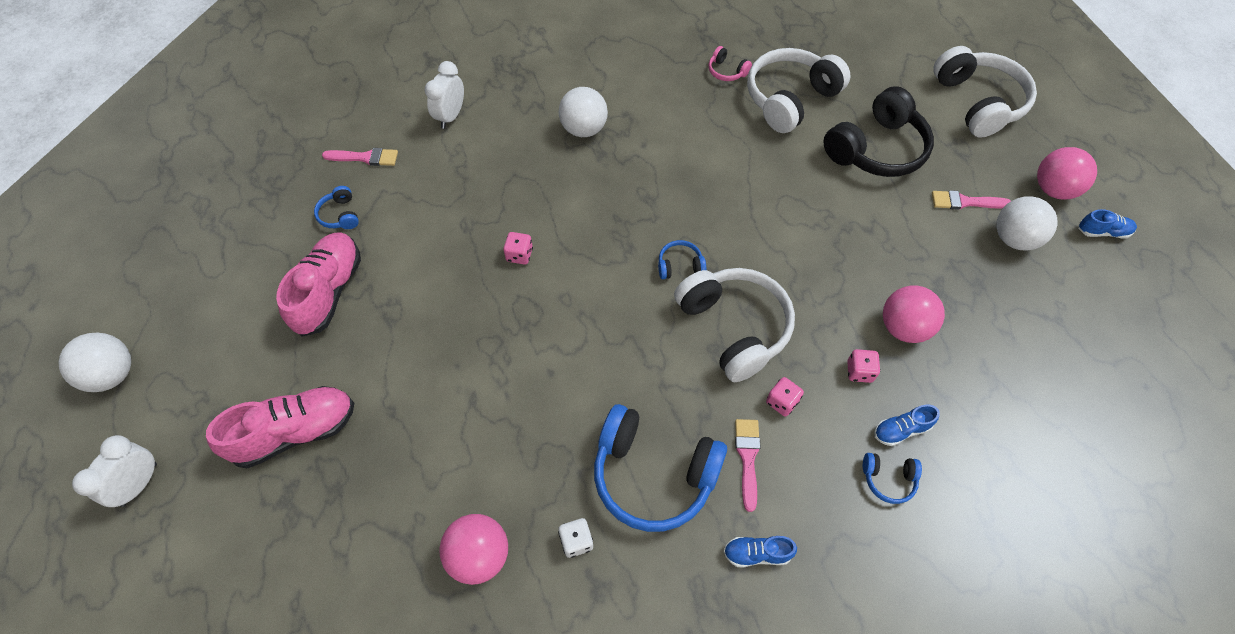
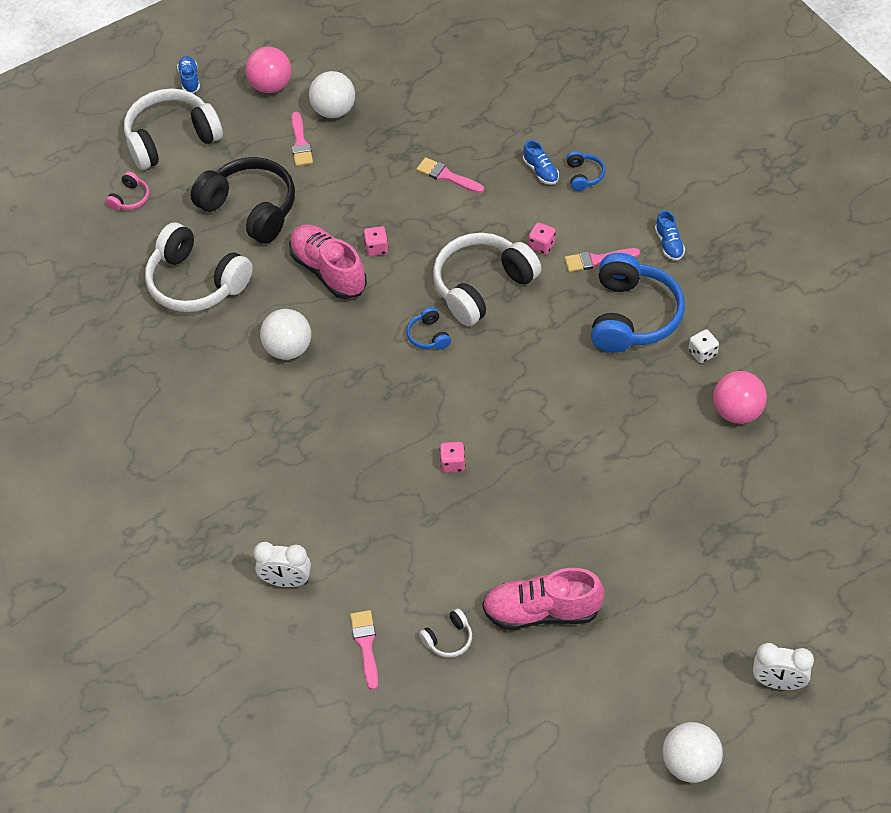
camera: 100 degrees left, 5 degrees down
pink shoe [206,386,354,468] -> pink shoe moved to [289,224,367,299]
blue headphones [314,186,359,229] -> white headphones [419,609,472,658]
white ball [559,87,608,137] -> white ball moved to [260,309,311,360]
pink headphones [709,46,752,81] -> pink headphones moved to [106,172,150,211]
pink dice [847,349,880,383] -> pink dice moved to [363,226,389,256]
pink ball [883,286,945,343] -> pink brush [416,157,484,193]
blue shoe [1078,209,1137,239] -> blue shoe moved to [177,56,200,93]

